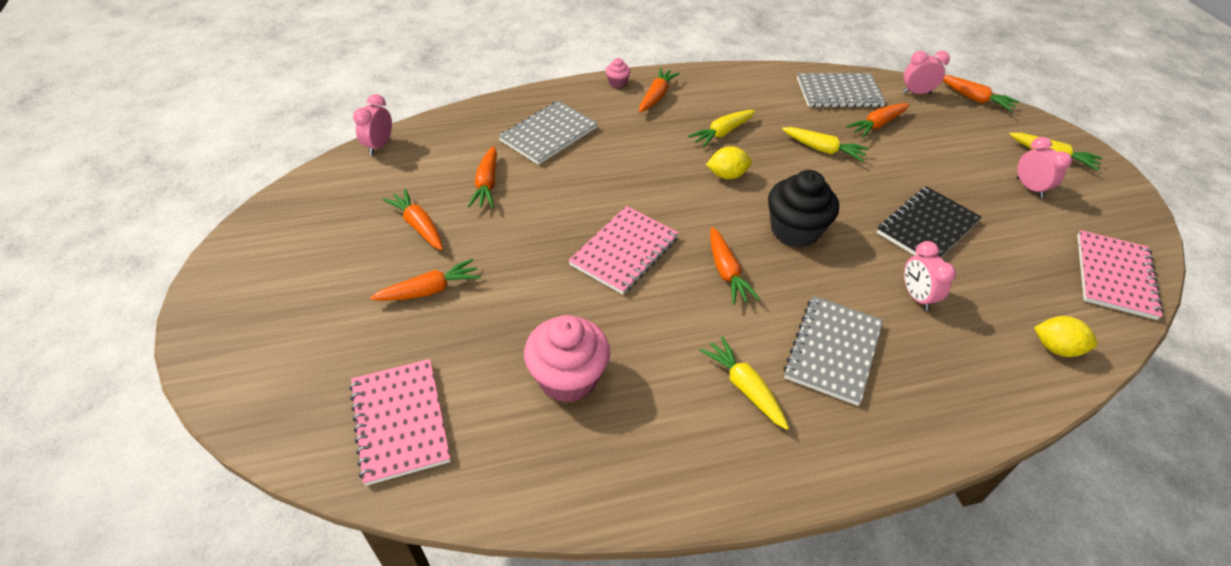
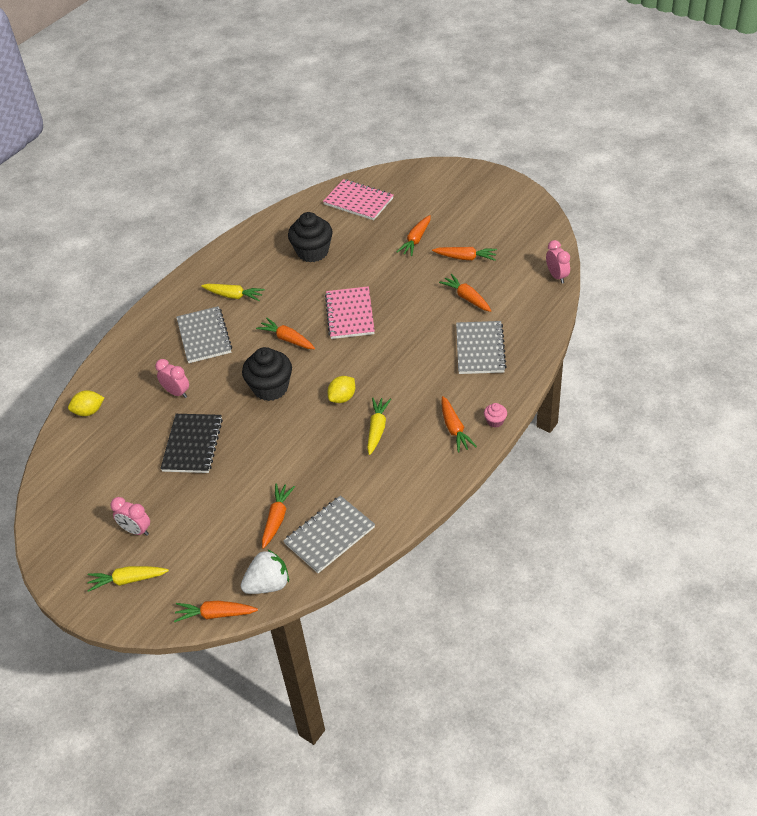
camera: 145 degrees right, 0 degrees up
pink cupcake [524,315,610,403] -> black cupcake [288,212,333,262]
yellow carrot [782,127,869,162] -> none
pink clock [902,51,950,94] -> white strawberry [241,549,289,594]
pink notebook [1077,230,1164,320] -> none

